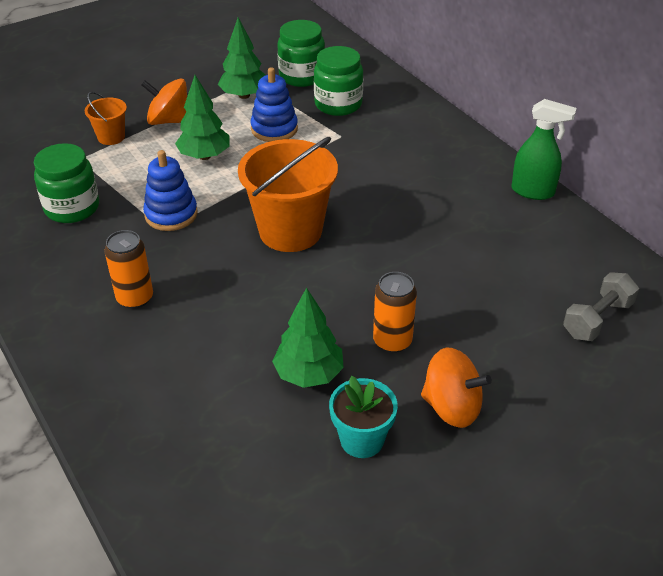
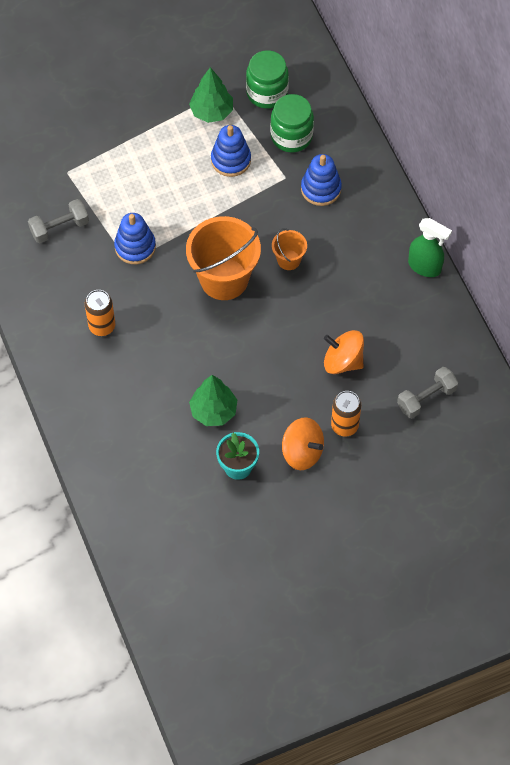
camera: 10 degrees right, 20 degrees up
green jar [34,143,99,223] -> grey dumbbell [28,199,89,243]
orange bucket [85,92,127,145] -> orange bucket moved to [272,228,307,270]
orange spinning top [141,79,187,125] -> orange spinning top moved to [324,330,364,374]
green tree [175,75,230,160] -> none
orange can [373,272,417,353] -> orange can moved to [331,391,361,436]
none -> blue stacking toy [301,154,342,206]

